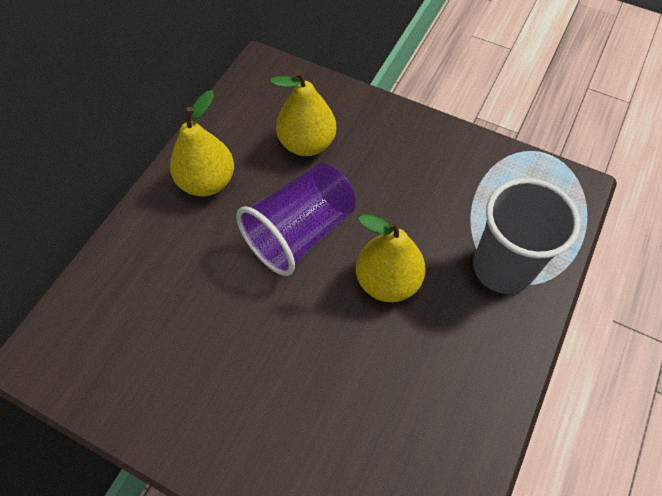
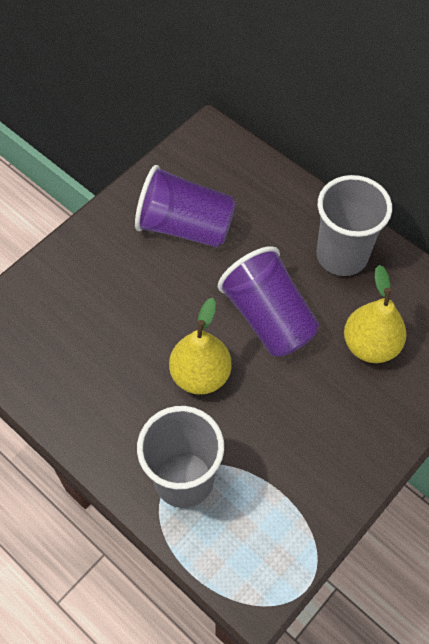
camera: 105 degrees right, 0 degrees up
yellow pear [170,91,234,196] -> grey cup [316,175,392,276]
none -> purple cup [135,165,236,247]

